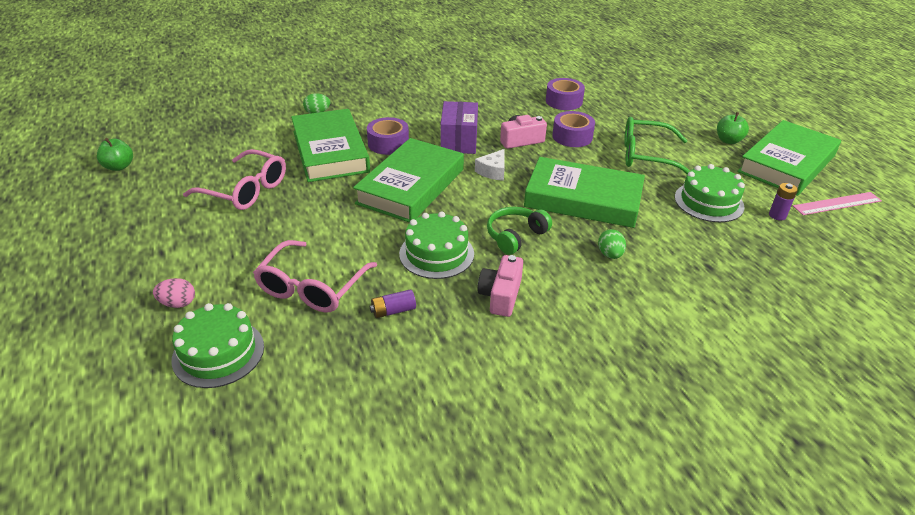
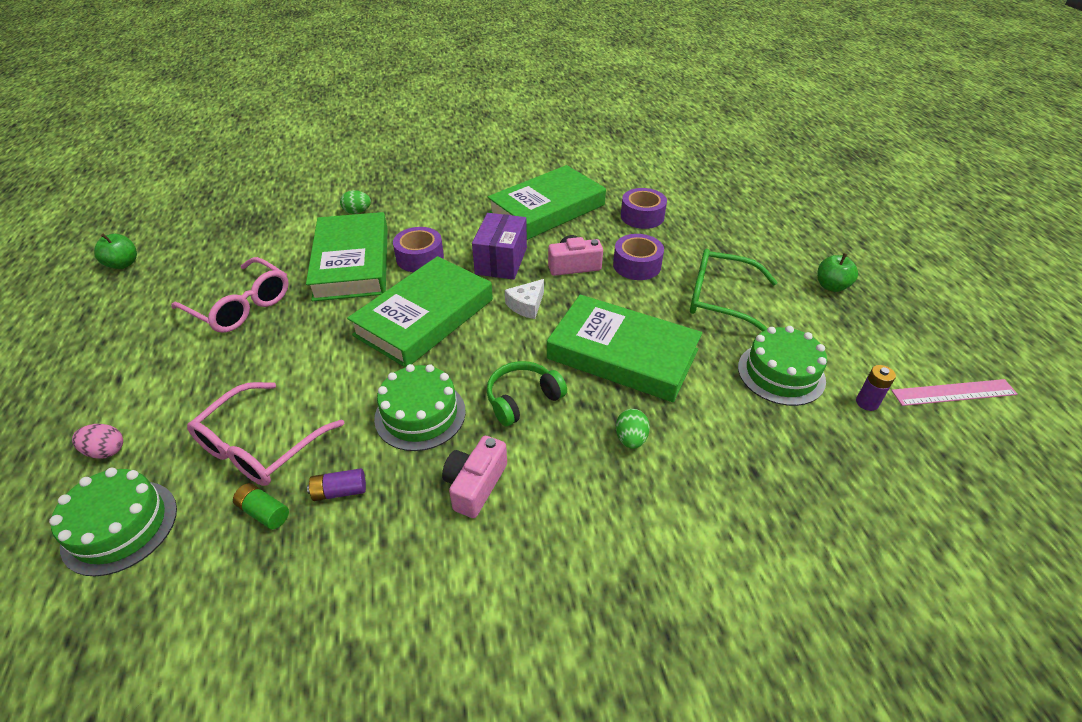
camera: 10 degrees right, 5 degrees up
green book [737,120,841,196] -> green book moved to [488,165,606,240]
none -> green battery [233,483,289,529]

